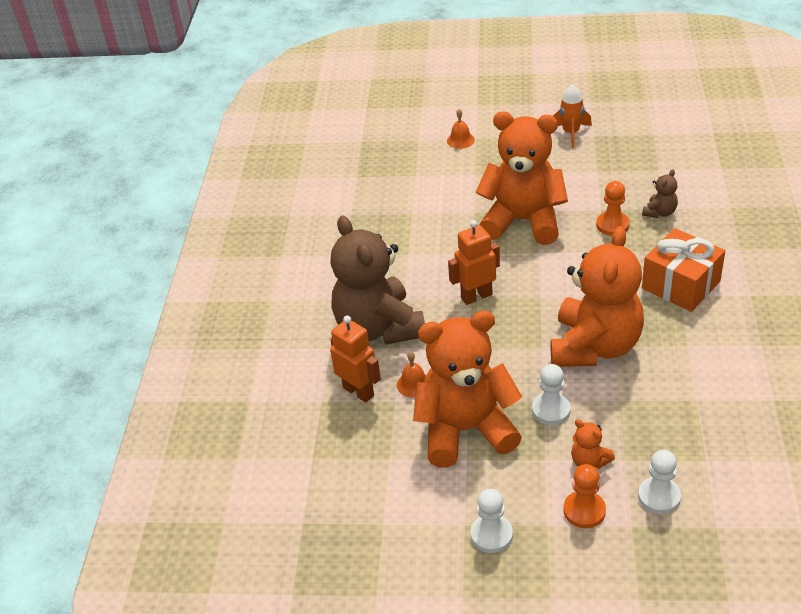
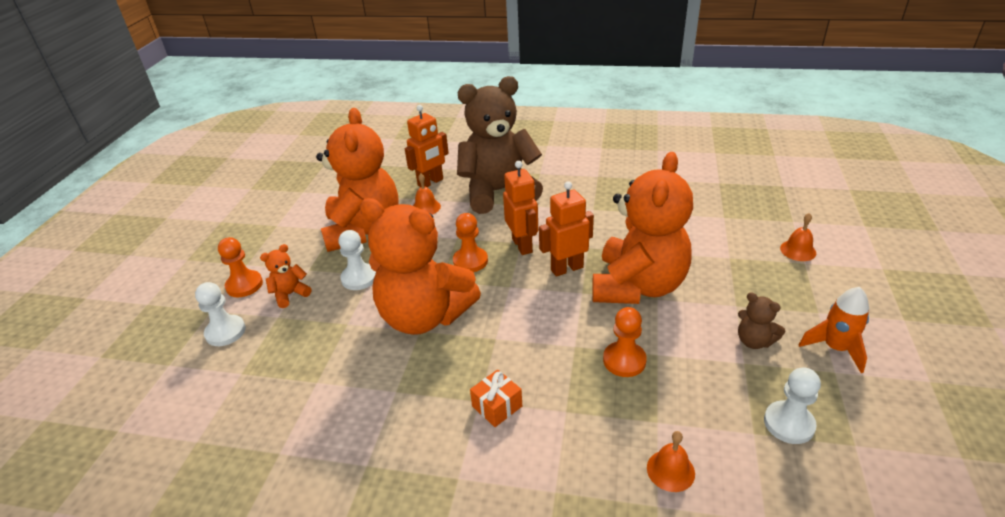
camera: 95 degrees right, 5 degrees down
white pawn [470,489,513,553] -> white pawn moved to [764,367,821,444]
brown teddy bear [642,169,678,218] -> brown teddy bear moved to [738,292,785,349]
orange gift [642,228,725,312] -> orange gift [470,370,522,427], size x0.50
none -> orange pawn [453,213,488,272]
none -> orange robot [539,181,594,277]
none -> orange bell [647,431,695,492]

